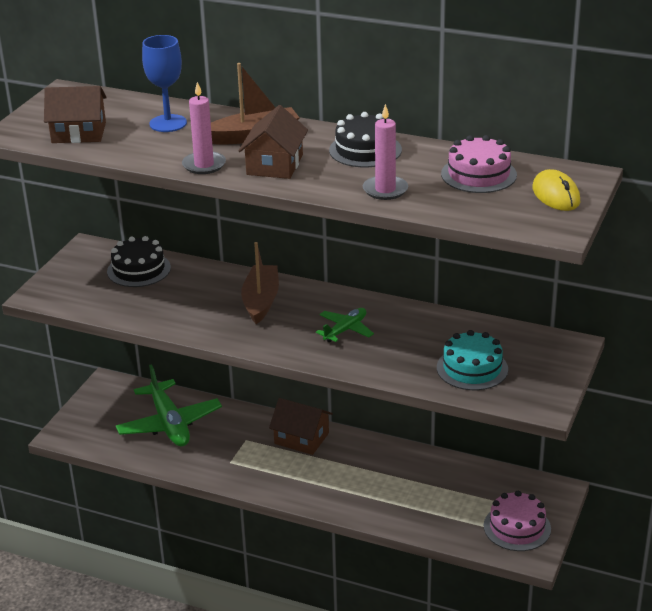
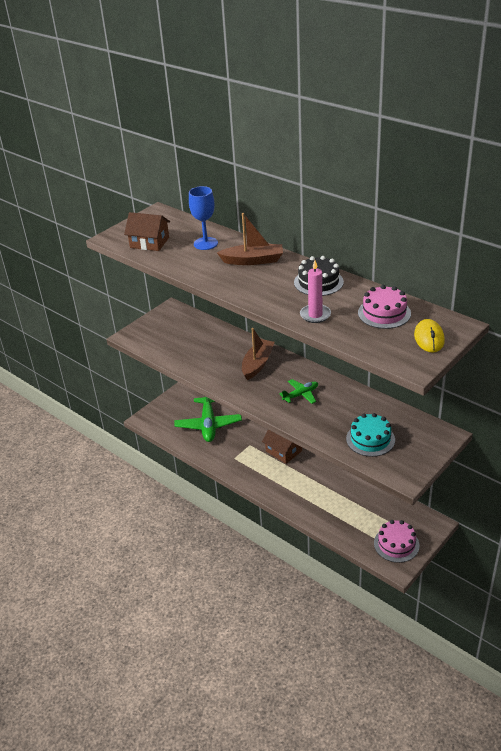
camera: 20 degrees right, 5 degrees up
black cake [107,236,171,287] -> none
pink candle [182,82,226,174] -> none
brown house [238,105,308,179] -> none

